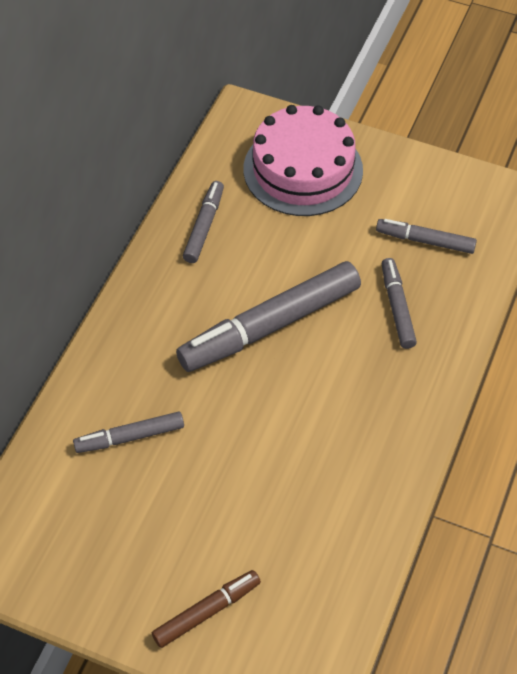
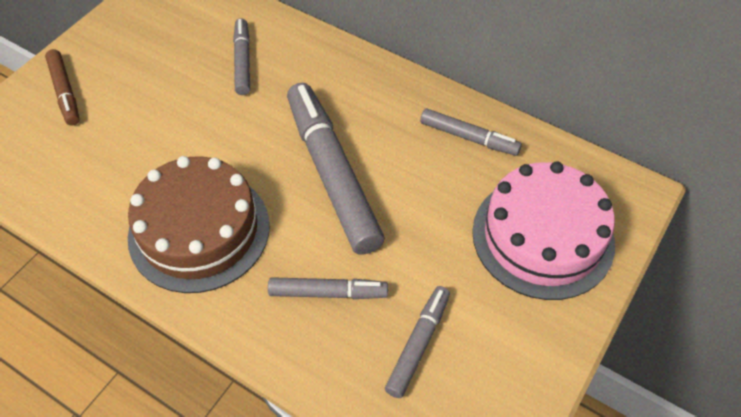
camera: 100 degrees right, 0 degrees up
none -> brown cake [128,156,270,293]

